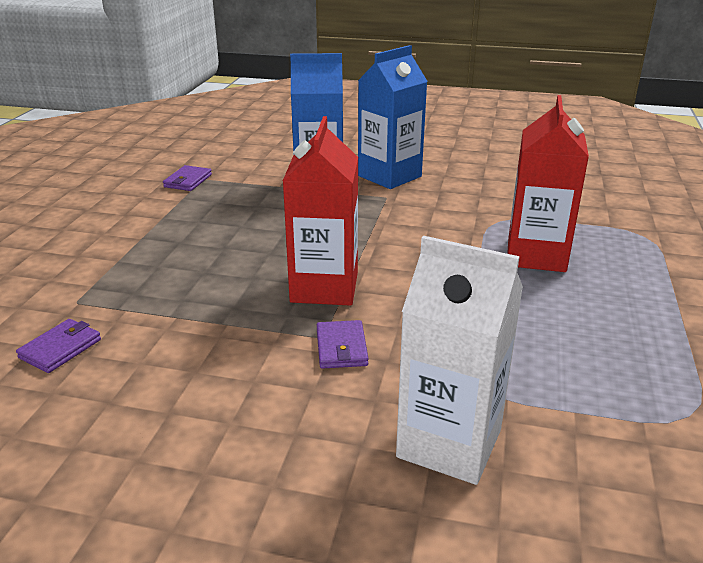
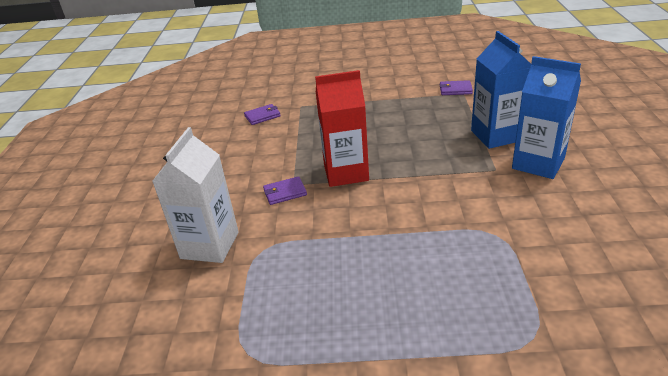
camera: 80 degrees right, 5 degrees up
purple wallet [16,319,101,373] -> purple wallet turned 45 degrees counterclockwise [244,104,281,125]
red carton [507,95,589,272] -> none

